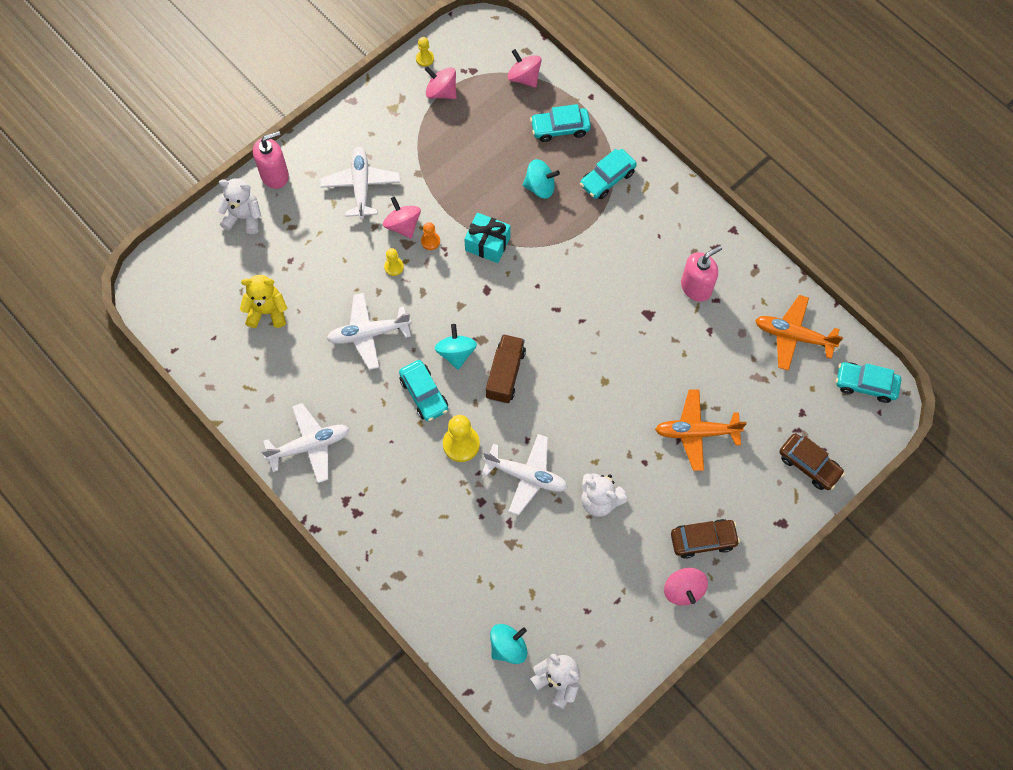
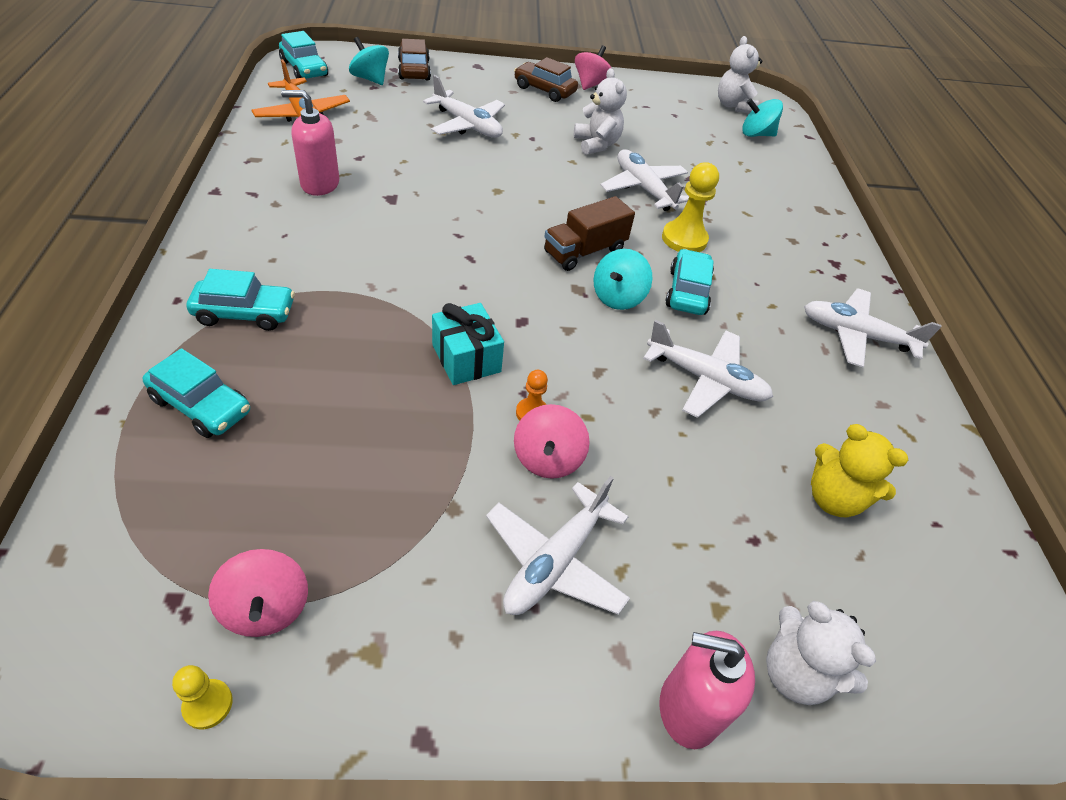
camera: 145 degrees left, 20 degrees down
yellow pawn [384,248,404,276] -> none
pink spinning top [507,49,542,88] -> none
turquoise spinning top [523,159,560,199] -> turquoise spinning top moved to [349,37,389,85]
orange plane [655,390,747,471] -> white plane [423,75,505,138]

